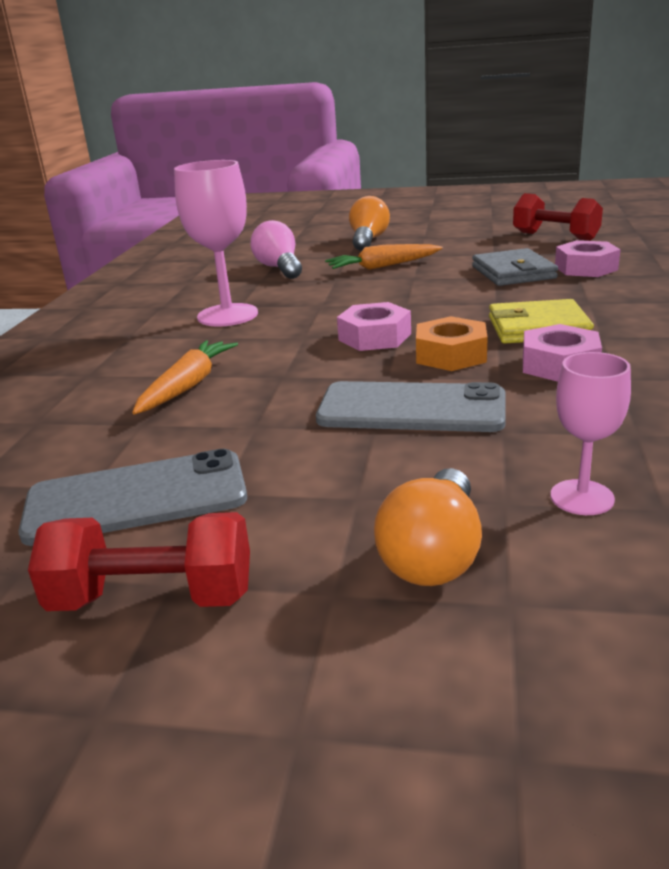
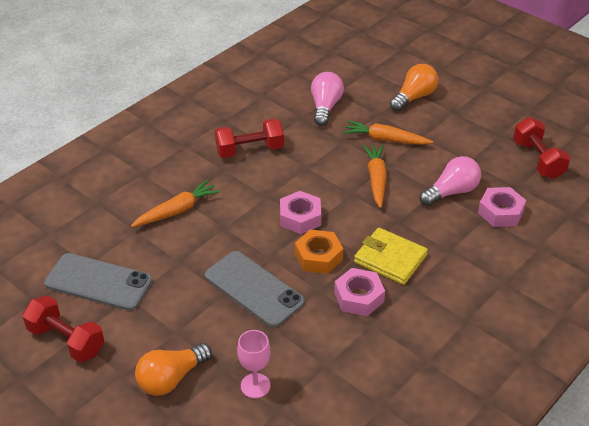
camera: 30 degrees right, 15 degrees up
pink goblet [174,160,258,327] -> red dumbbell [215,119,284,158]
grey wallet [472,248,558,286] -> pink light bulb [420,156,481,206]
none -> orange carrot [363,145,387,208]

